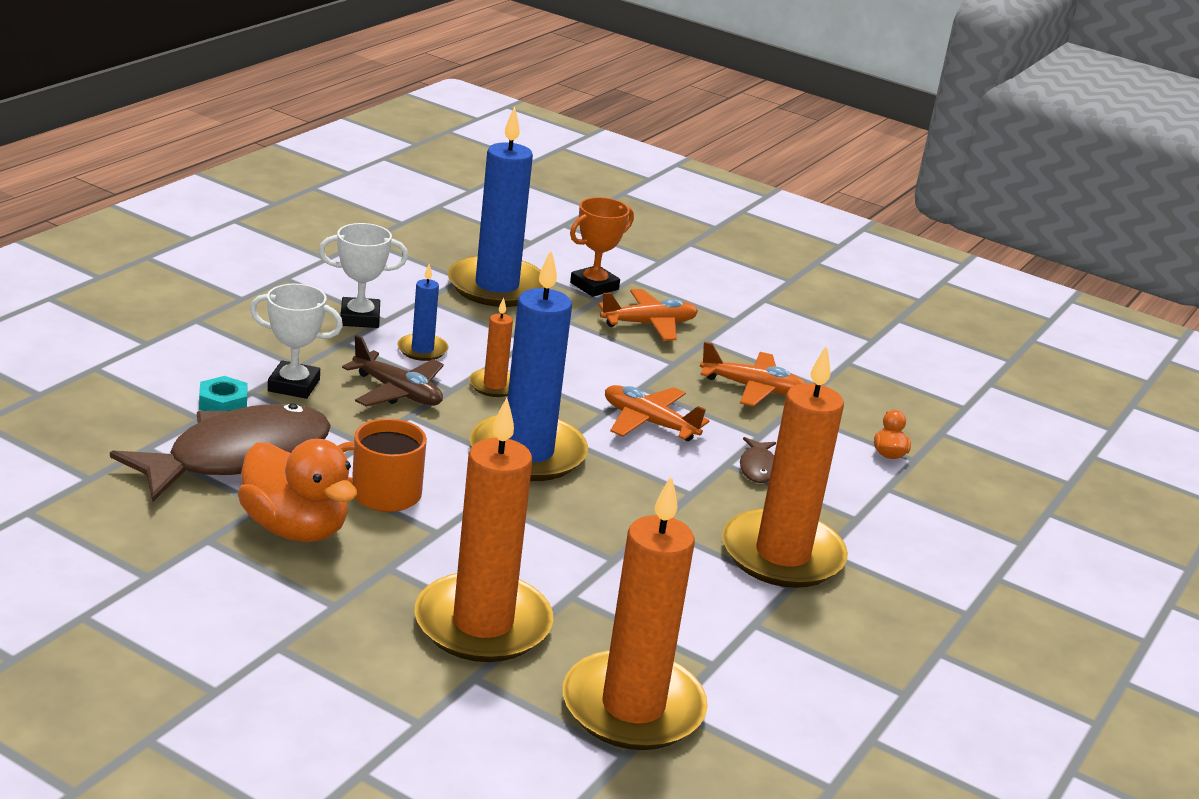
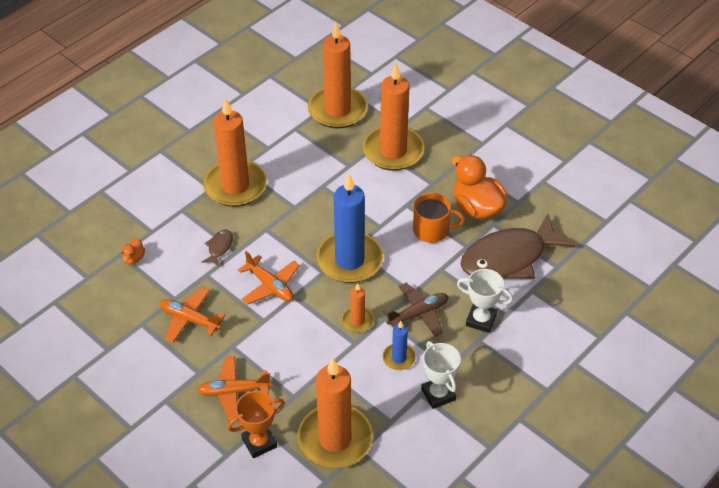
camera: 165 degrees left, 20 degrees up
turquoise nut [199,376,248,411] -> none
white trophy [319,223,408,328] -> white trophy turned 60 degrees clockwise [421,341,461,409]
brown plane [342,335,444,407] -> brown plane turned 105 degrees clockwise [383,283,448,337]
blue candle [448,107,544,307] -> orange candle [297,358,373,469]

